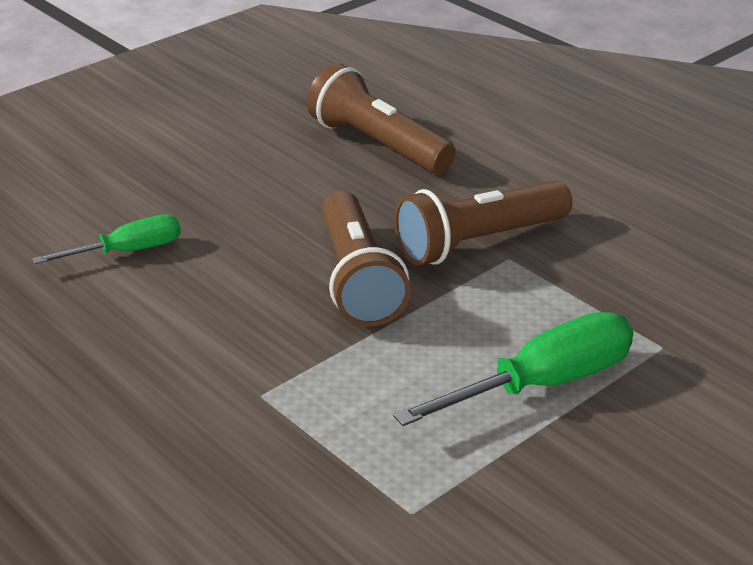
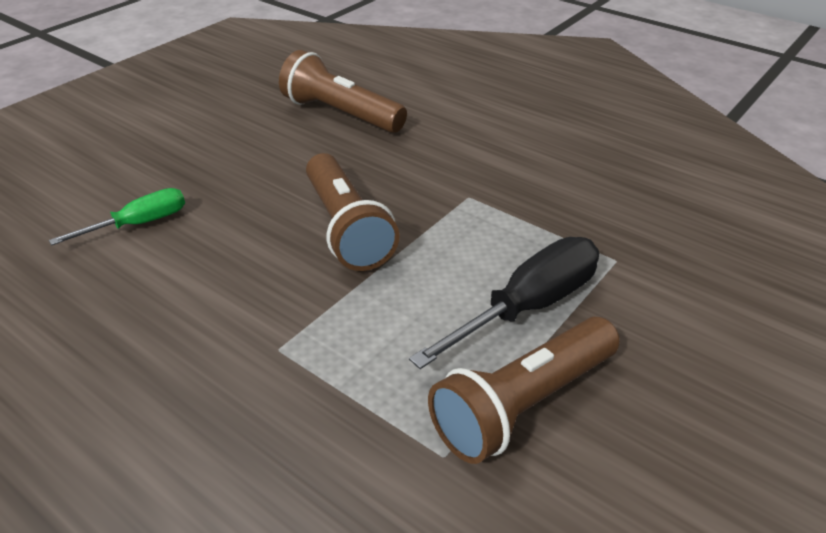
camera: 10 degrees left, 5 degrees up
green screwdriver [393,312,633,426] -> black screwdriver [409,237,599,369]
brown flashlight [394,181,572,265] -> brown flashlight moved to [428,317,620,464]

